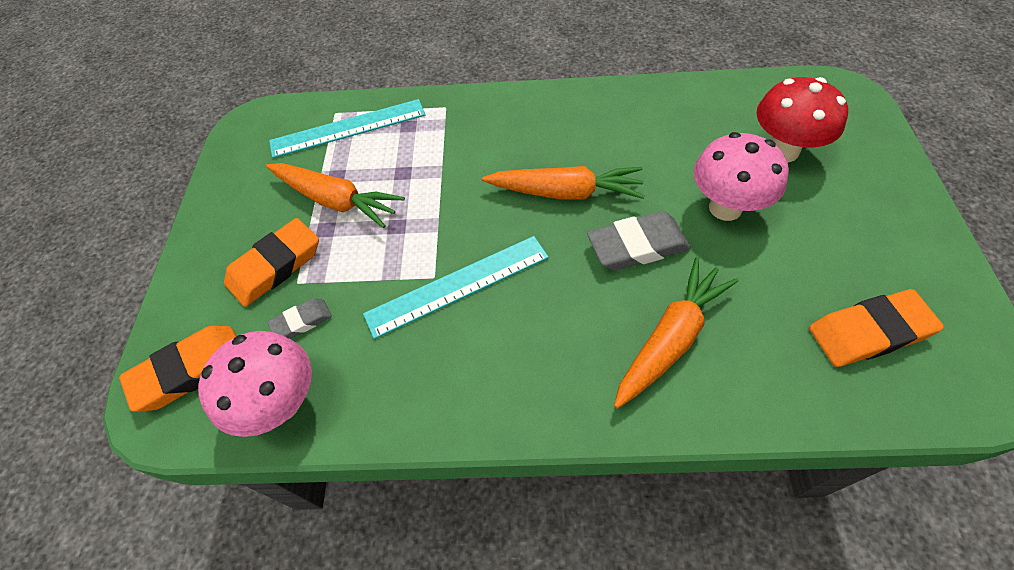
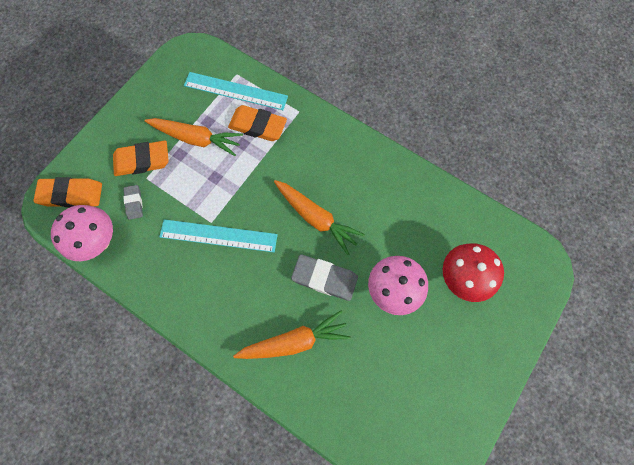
camera: 30 degrees right, 15 degrees up
orange carrot [266,163,405,228] -> orange carrot turned 45 degrees counterclockwise [145,118,243,156]
grey eraser [267,298,332,339] -> grey eraser turned 75 degrees clockwise [123,185,143,220]
orange eraser [809,289,944,367] -> orange eraser moved to [228,105,287,141]

